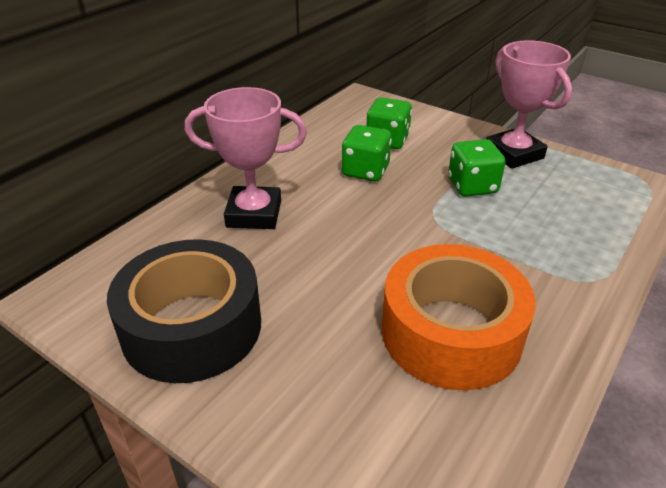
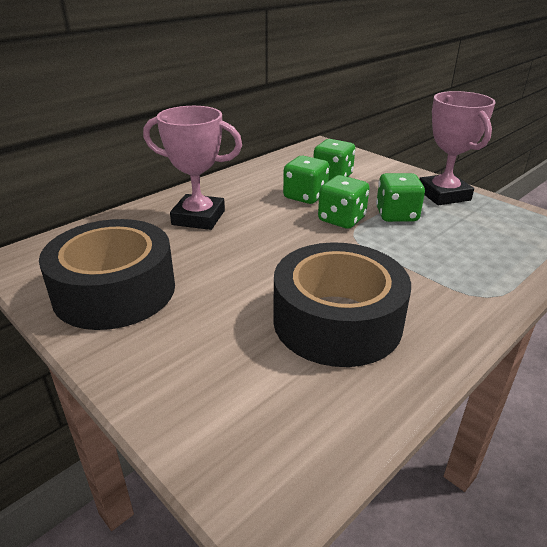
camera: 10 degrees right, 5 degrees down
orange tape [382,244,536,390] -> black tape [273,242,411,367]
none -> green dice [318,175,370,229]

